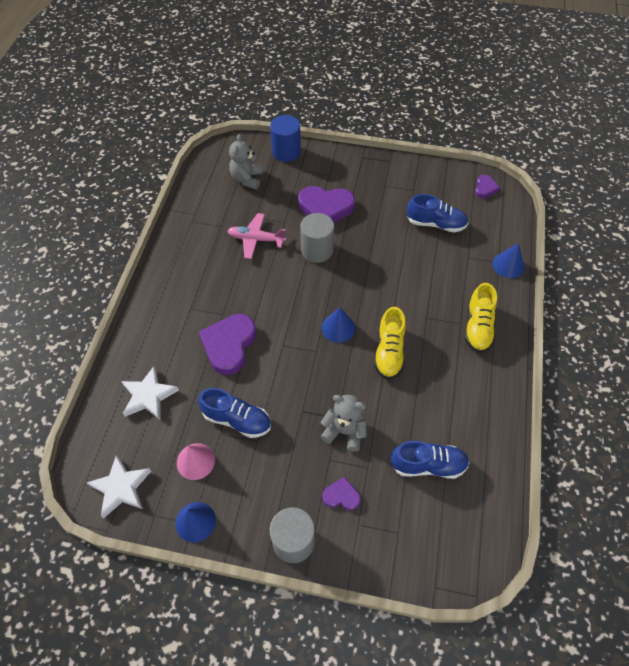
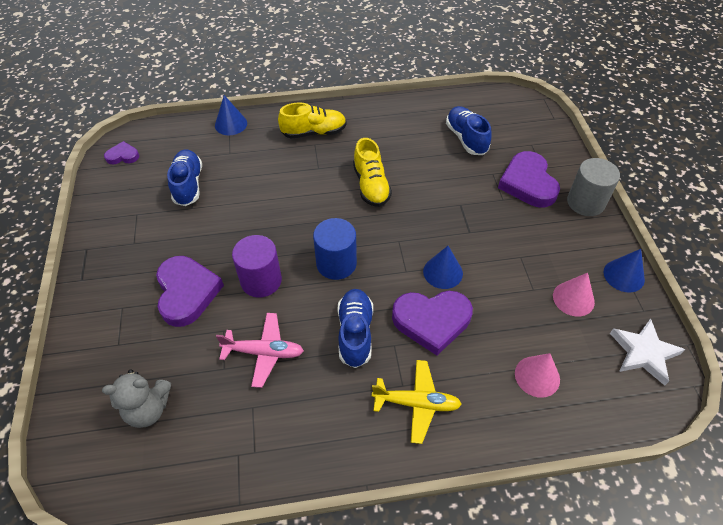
camera: 110 degrees left, 5 degrees down
white star [121,366,179,420] -> pink cone [515,353,560,398]
blue shoe [198,388,271,438] -> blue shoe moved to [337,289,373,368]
pink plane [228,213,286,259] -> pink plane turned 75 degrees counterclockwise [216,313,304,388]
blue cylinder [270,115,301,162] -> blue cylinder moved to [313,218,357,280]
grey cylinder [300,213,334,263] -> purple cylinder [232,235,282,298]
grey teddy bear [320,395,367,452] -> none
blue cone [322,307,355,343] -> blue cone moved to [423,246,463,289]
purple heart [322,477,361,510] -> purple heart [498,151,560,207], size x1.96
yellow shoe [374,307,406,379] -> yellow shoe turned 90 degrees clockwise [353,138,392,207]
none -> yellow plane [372,360,462,444]

